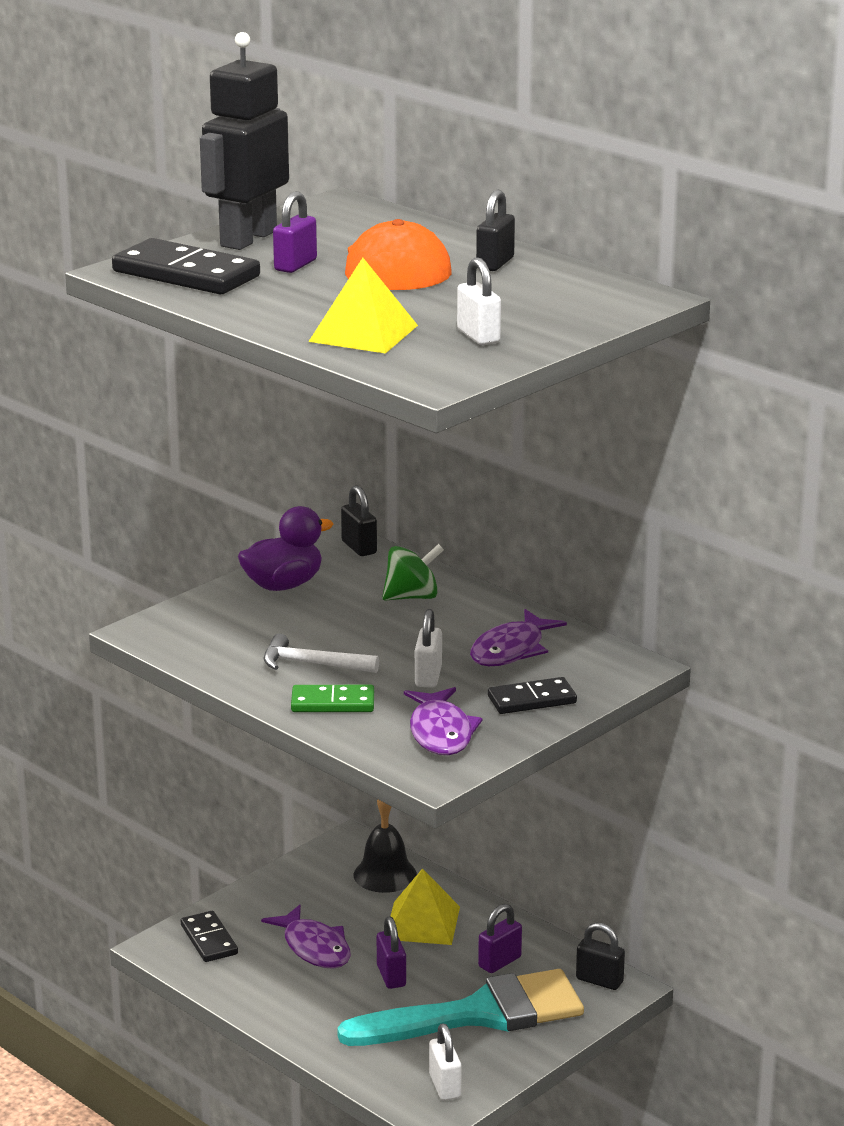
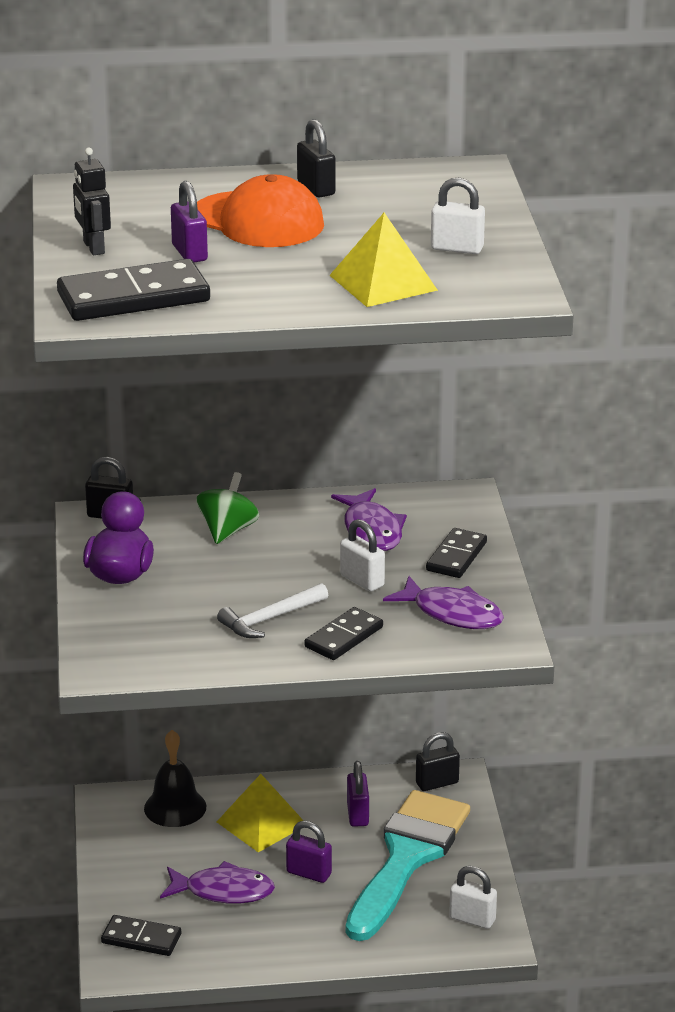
camera: 50 degrees left, 5 degrees up
black robot [200,32,289,250] -> black robot [73,148,111,255], size x0.50
green domino [291,685,374,712] -> black domino [304,607,383,660]

